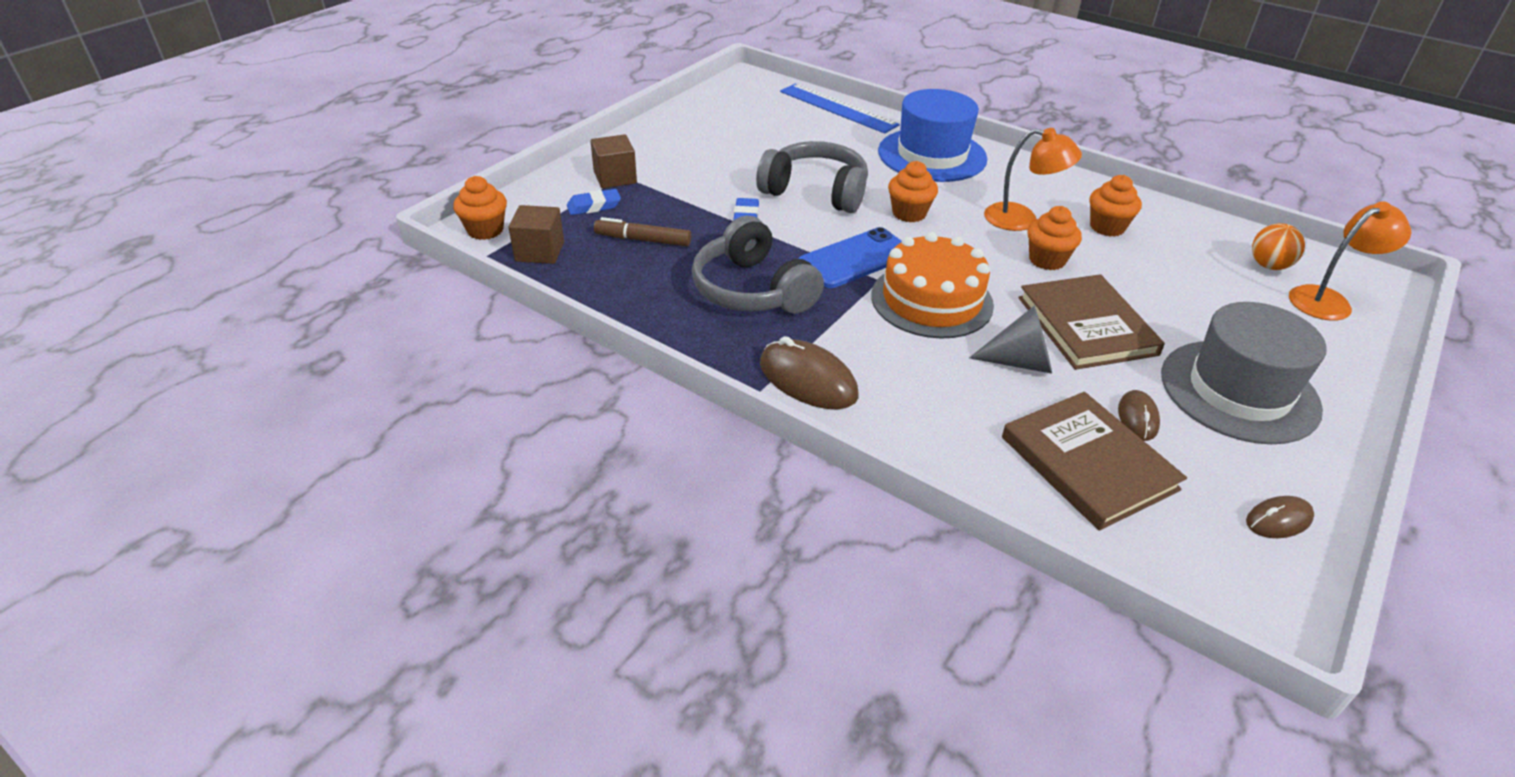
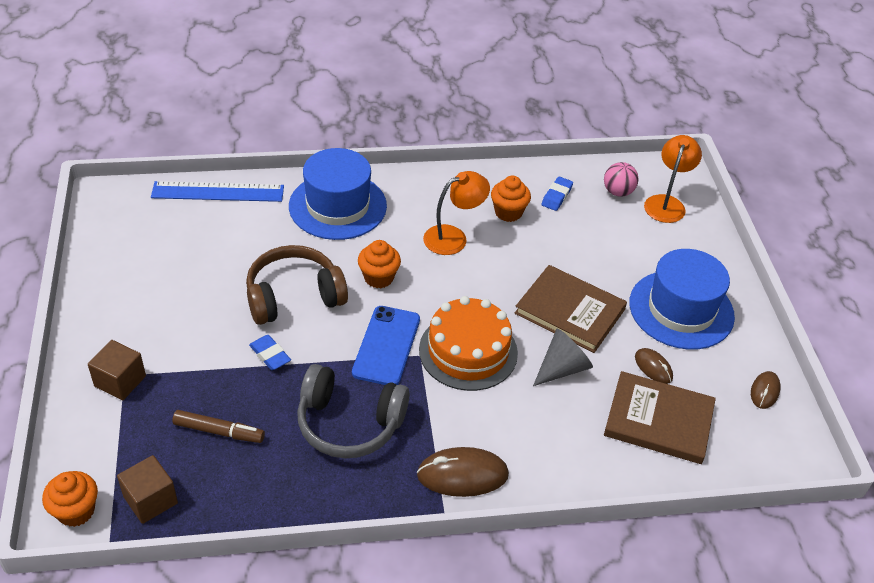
camera: 45 degrees left, 5 degrees up
blue eraser [567,189,621,215] -> blue eraser moved to [541,176,573,211]
brown marker [594,217,691,247] -> brown marker turned 135 degrees counterclockwise [172,410,265,443]
grey headphones [756,141,868,213] -> brown headphones [246,245,348,325]
orange cupcake [1028,206,1082,270] -> none
grey hat [1161,302,1327,444] -> blue hat [629,249,735,350]
orange ball [1252,223,1305,270] -> pink ball [604,162,639,197]

